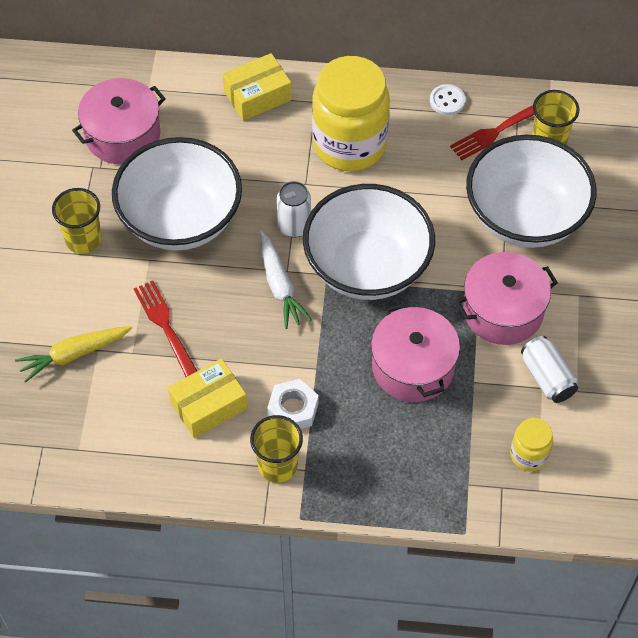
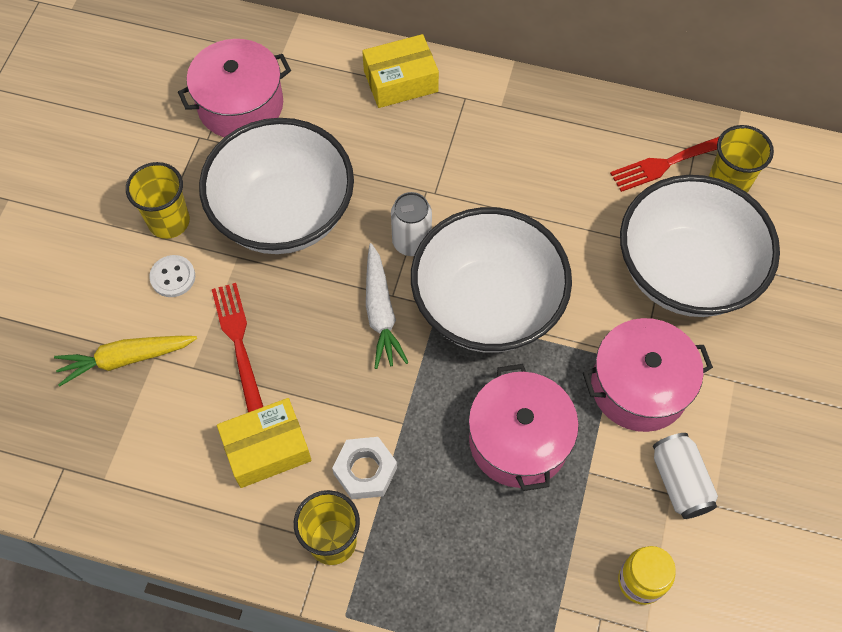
camera: 10 degrees right, 5 degrees up
yellow jar [312,56,390,171] -> none
white button [430,84,466,115] -> white button moved to [149,255,195,297]

